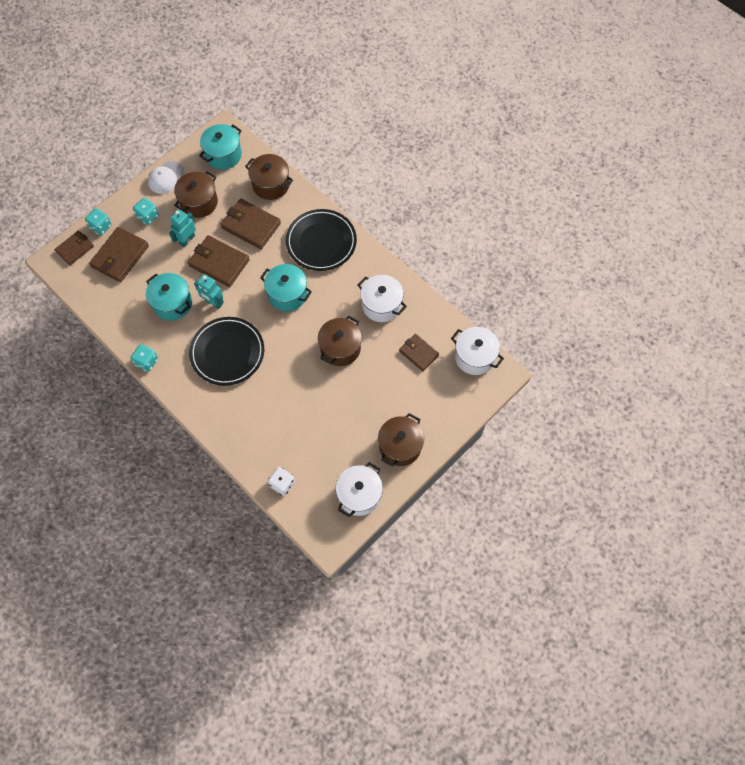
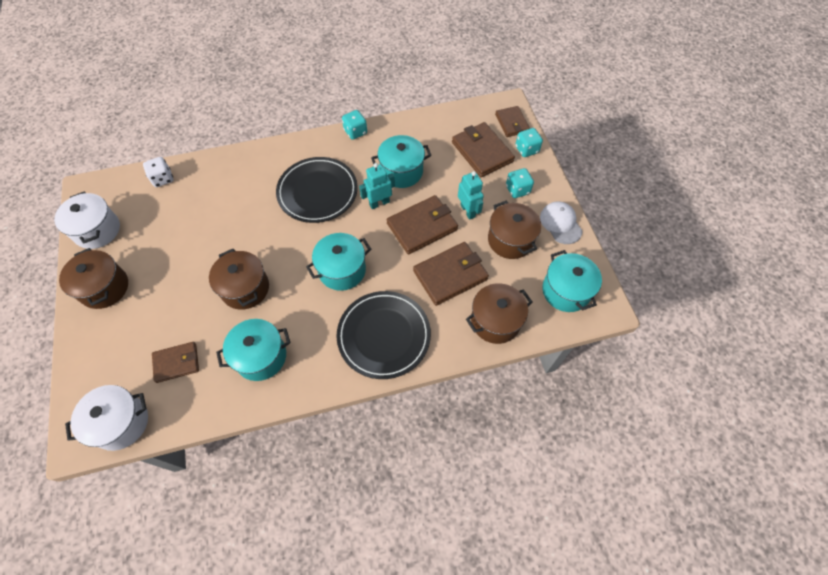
camera: 120 degrees right, 5 degrees down
white pot [358,275,407,322] -> turquoise pot [216,319,291,381]

